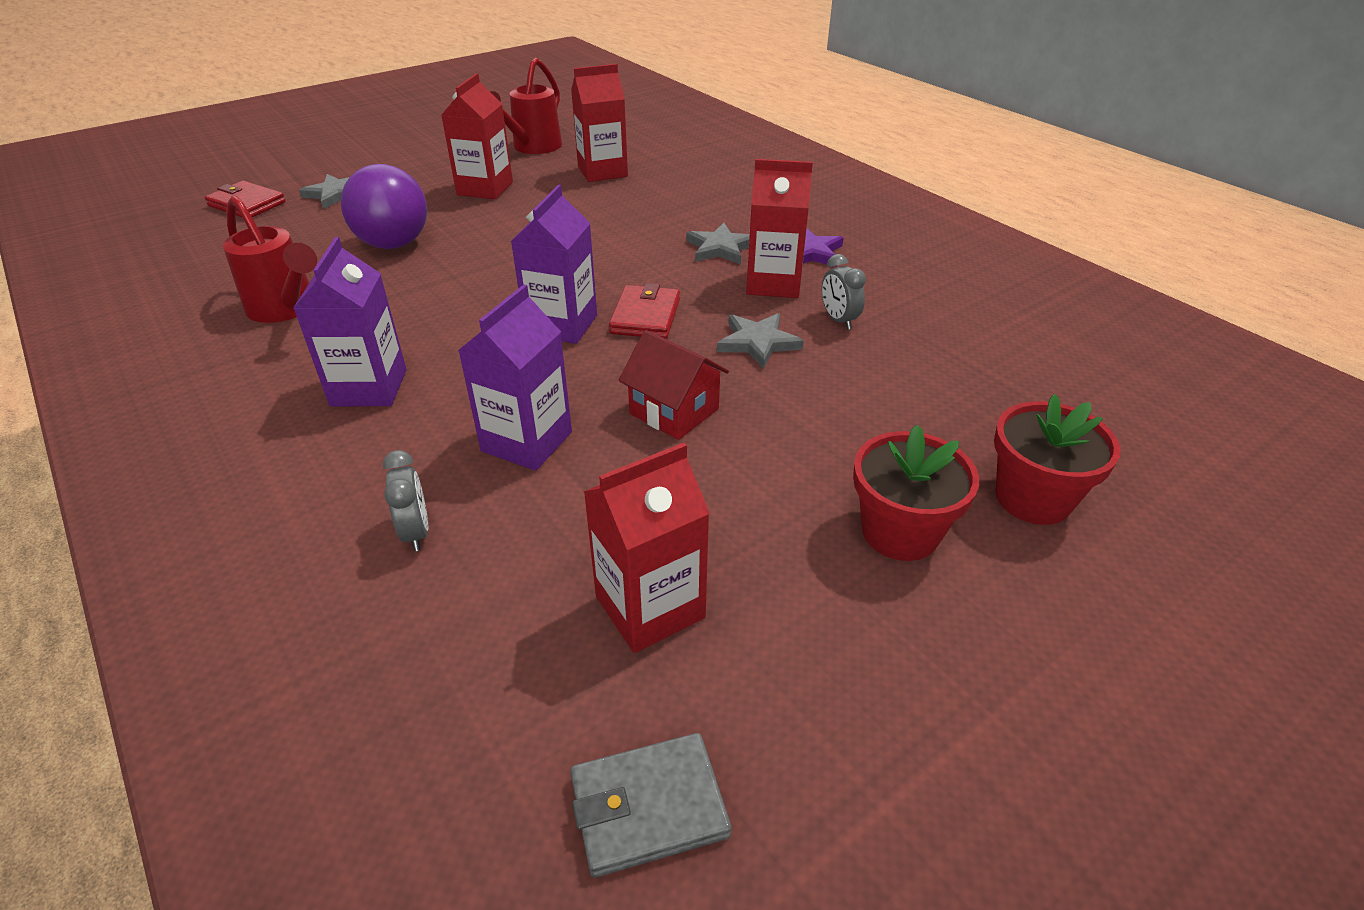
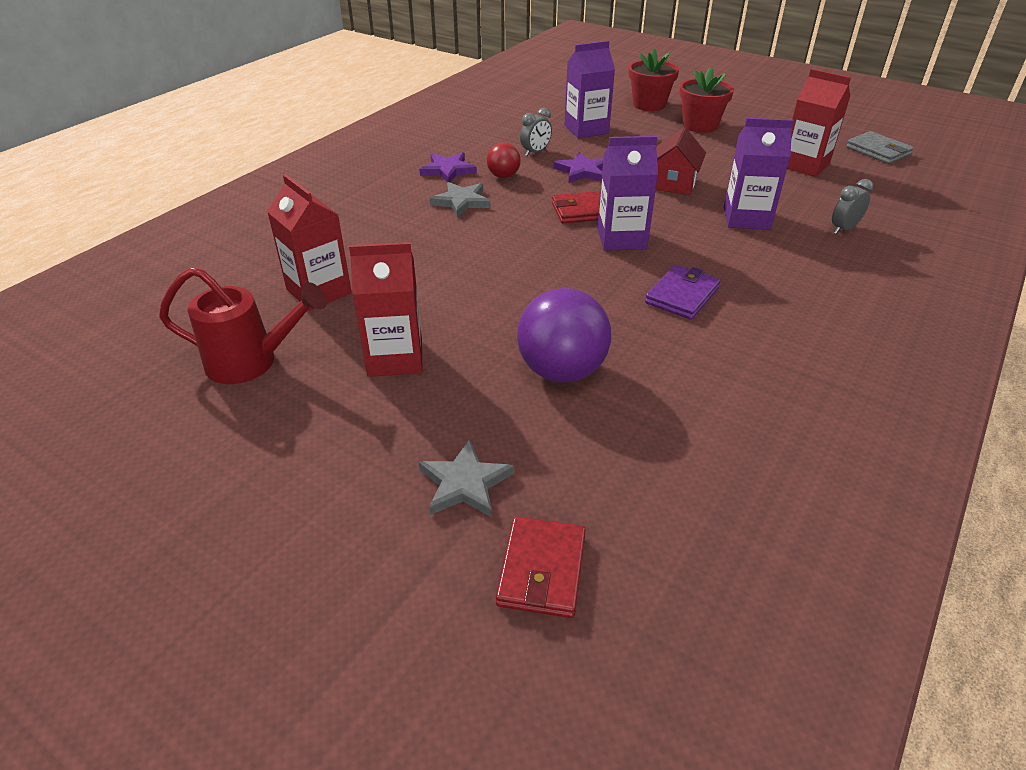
camera: 110 degrees left, 0 degrees up
red watering can [223,195,317,323] -> none
purple carton [293,237,407,407] -> purple carton moved to [564,41,615,138]
grey star [717,313,804,369] -> purple star [553,152,603,183]
red carton [746,159,813,298] -> red ball [487,143,521,178]
none -> purple wallet [645,265,720,320]

